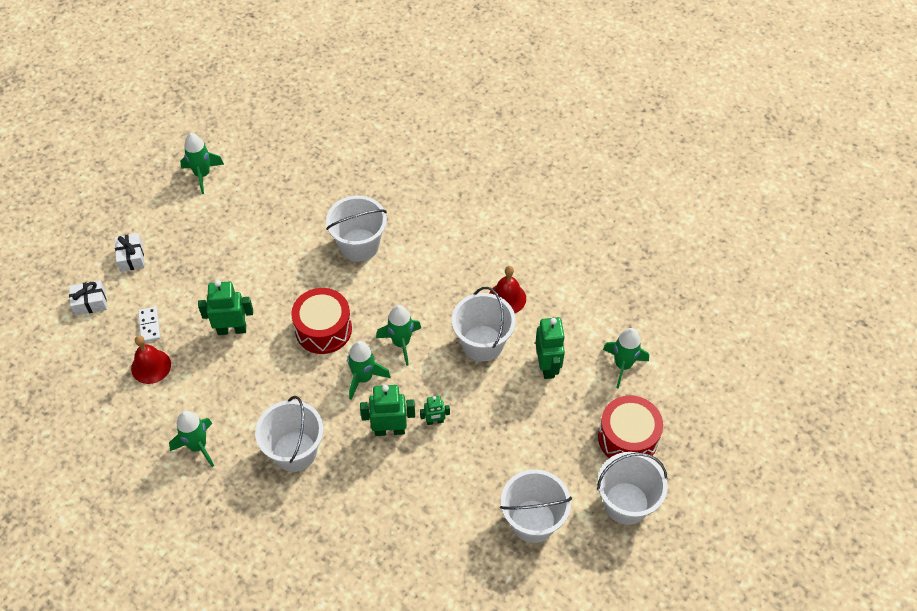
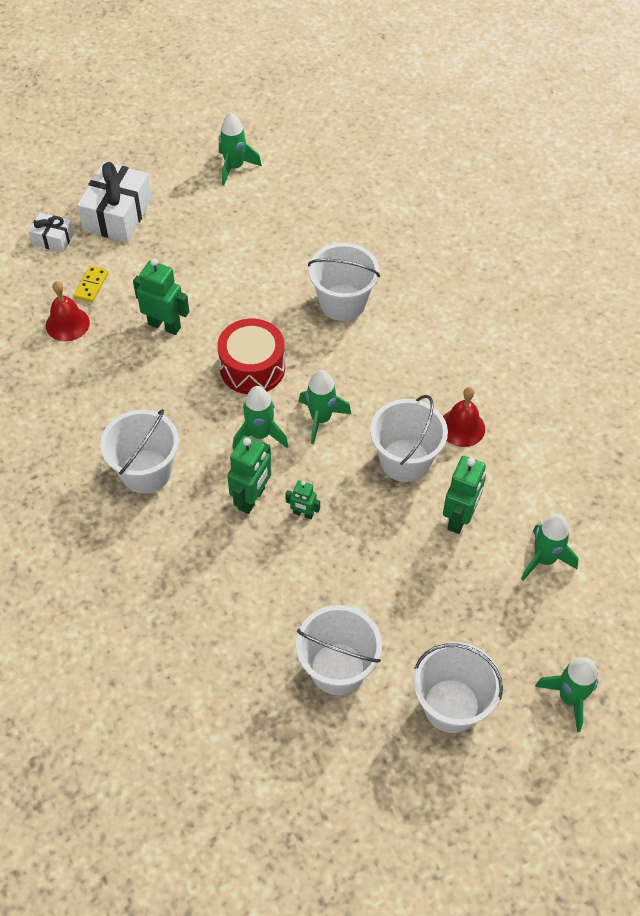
camera: 30 degrees right, 0 degrees up
white gift [115,233,145,272] -> white gift [77,162,152,242], size x1.85
white domino [138,307,160,342] -> yellow domino [74,266,109,302]
green rocket [169,411,214,467] -> green rocket moved to [535,657,598,732]
green robot [360,385,415,436] -> green robot turned 90 degrees clockwise [227,436,271,514]
red drum [598,395,663,458] -> none

